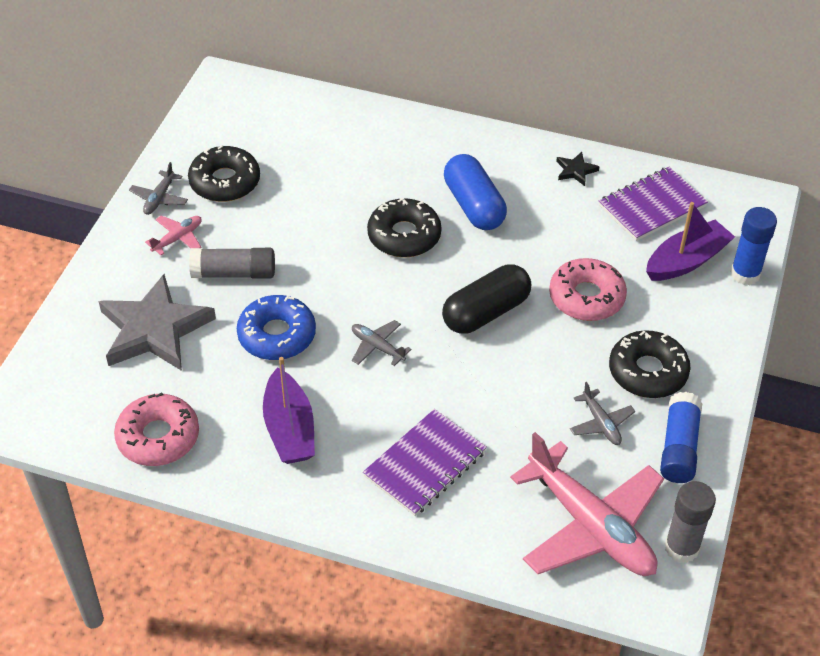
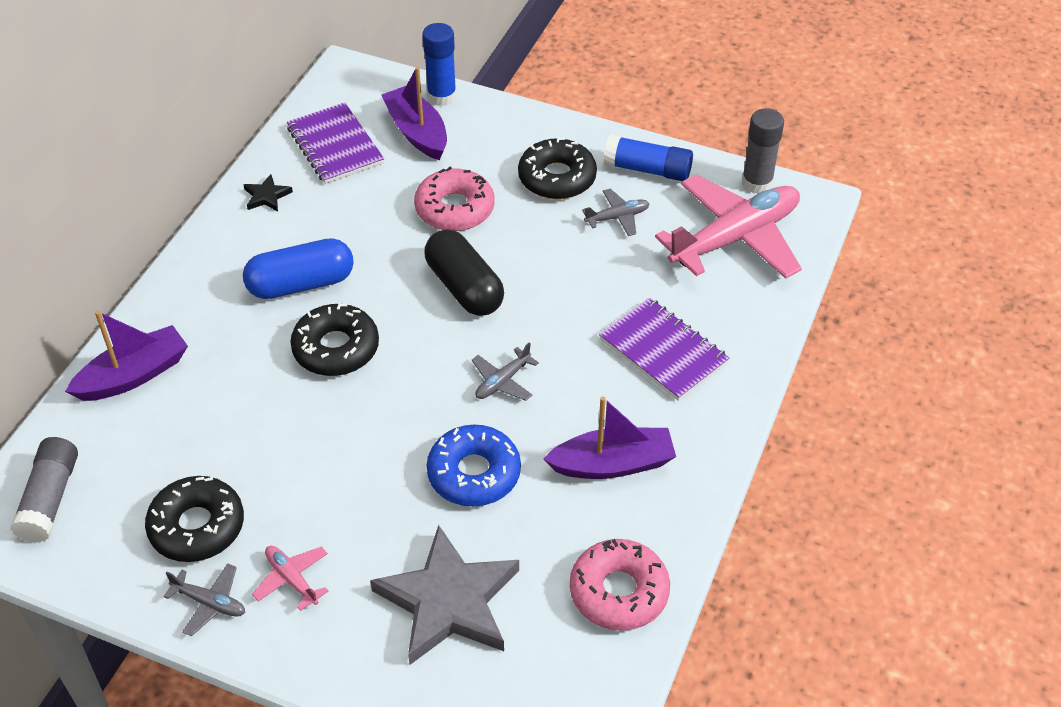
camera: 85 degrees left, 0 degrees up
grey glue stick [189,248,275,279] -> grey glue stick moved to [10,437,78,543]
none -> purple boat [65,310,188,401]

